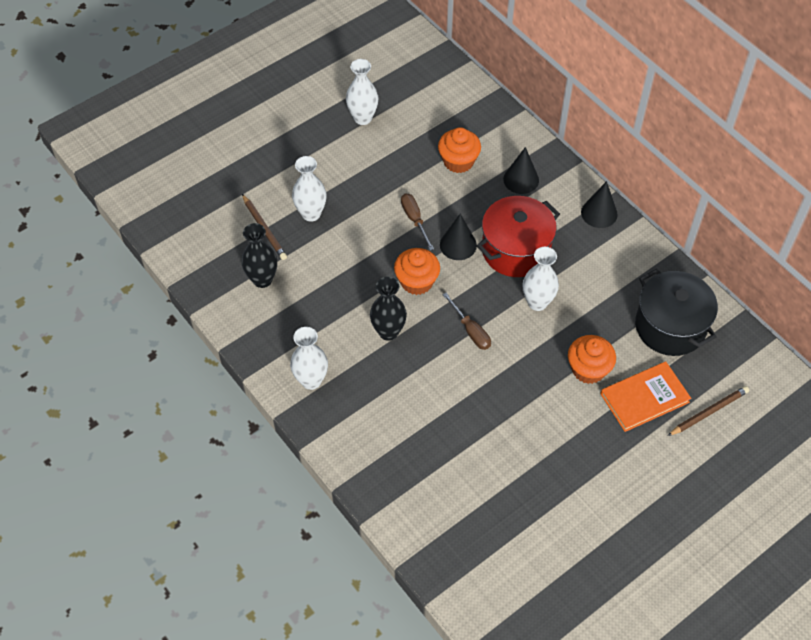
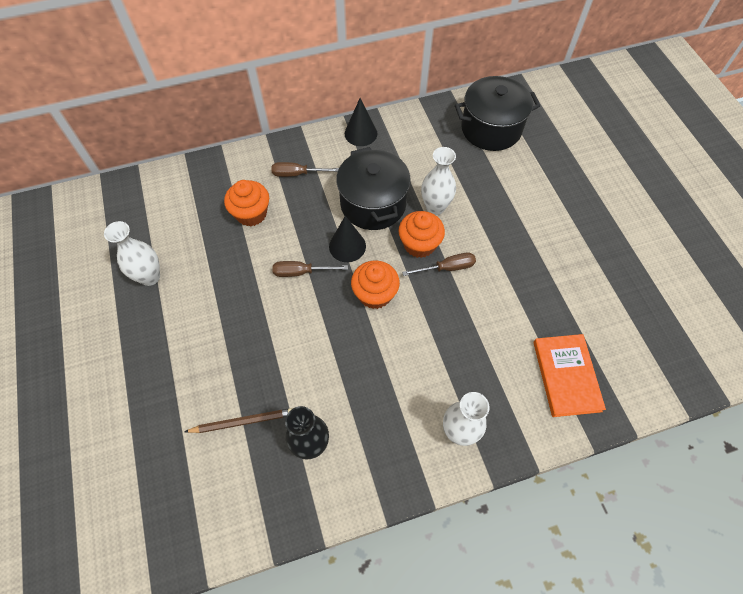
camera: 70 degrees left, 5 degrees up
white vase [292,156,327,222] -> none
black vase [370,277,407,341] -> none
red pot [477,196,560,277] -> black pot [336,147,411,230]
black cone [503,147,539,194] -> brown screwdriver [271,162,339,177]
orange cupcake [568,335,616,384] -> orange cupcake moved to [399,211,445,258]
orange book [600,361,692,432] -> orange book moved to [533,334,606,417]
brown pencil [667,386,749,436] -> none

